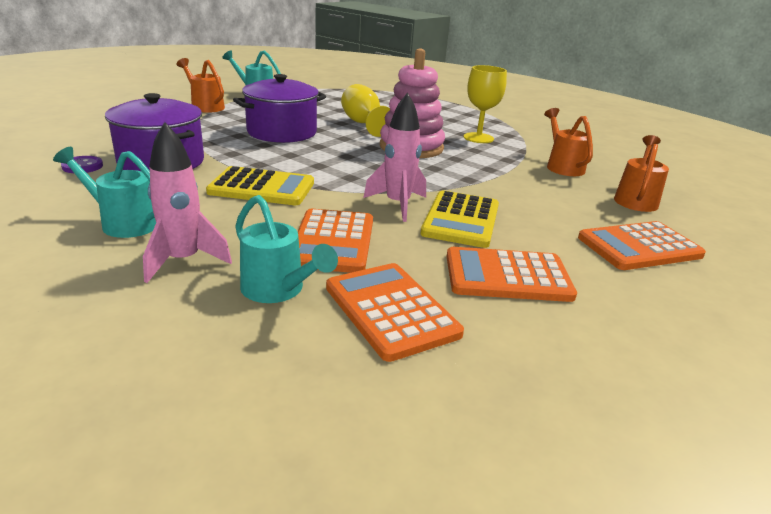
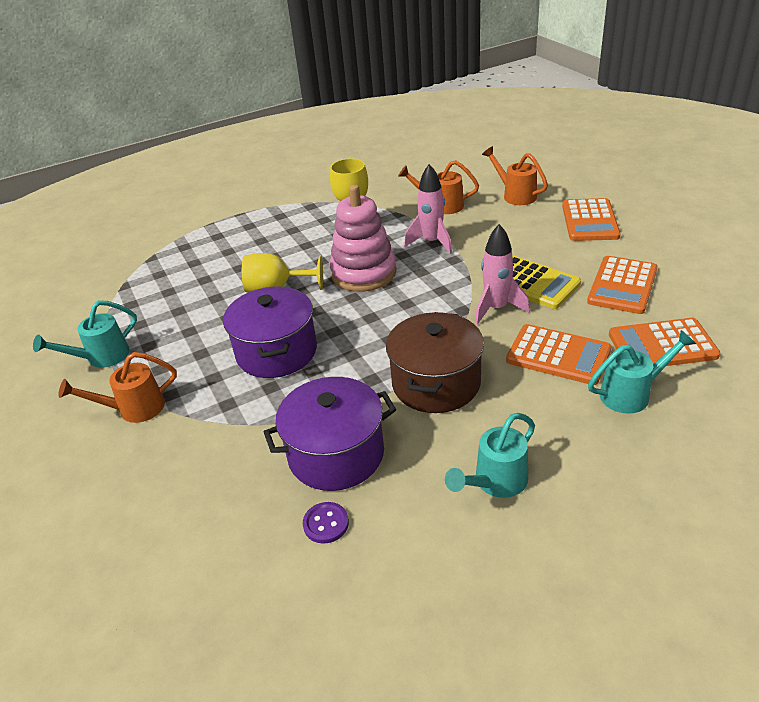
camera: 60 degrees left, 10 degrees up
pink rocket [143,122,232,283] -> pink rocket moved to [404,164,452,254]
yellow calculator [206,166,314,205] -> brown pot [386,312,484,413]

